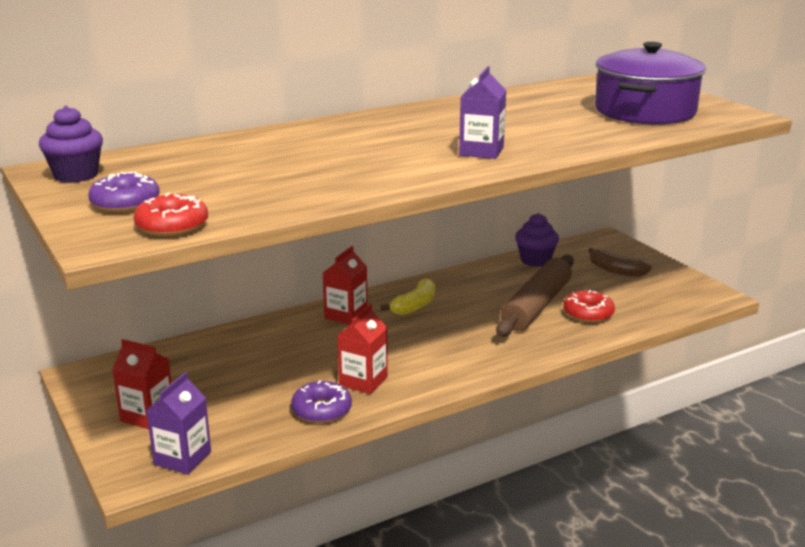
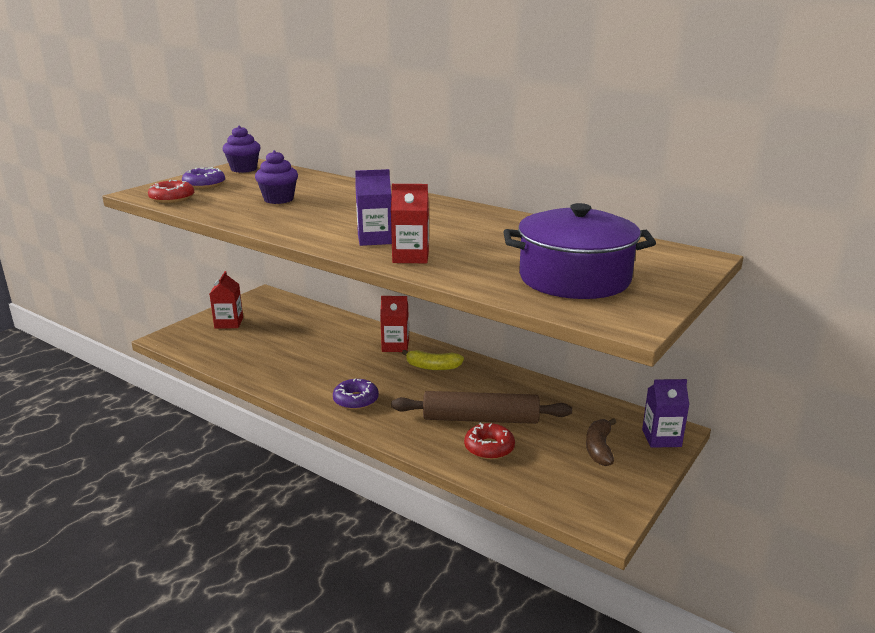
camera: 65 degrees right, 0 degrees up
purple carton [146,372,211,475] -> purple carton moved to [642,379,689,448]
purple donut [291,380,352,423] -> purple donut moved to [333,378,379,410]
red carton [337,304,388,394] -> red carton moved to [391,184,429,263]
purple cupcake [515,213,559,267] -> purple cupcake moved to [255,150,298,204]

